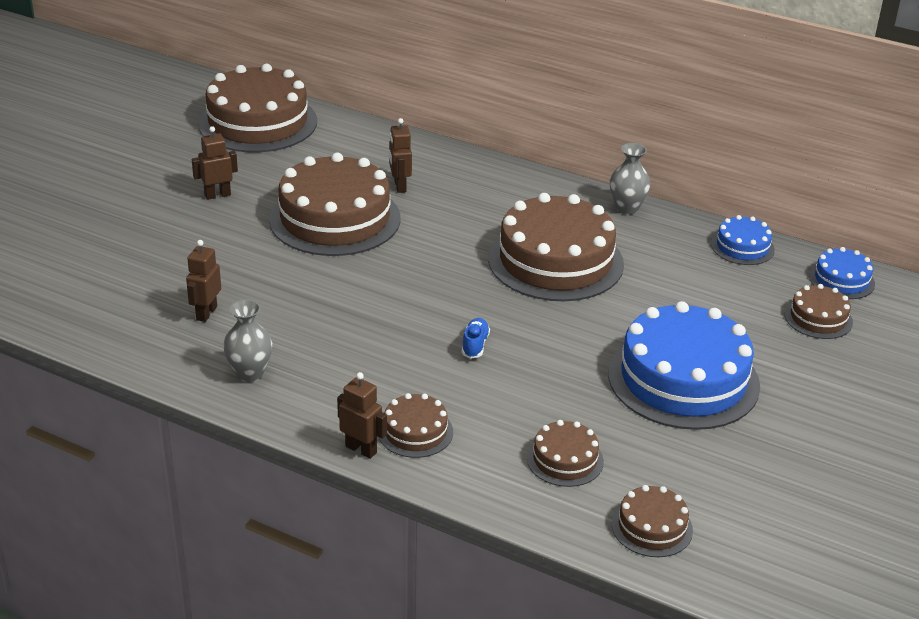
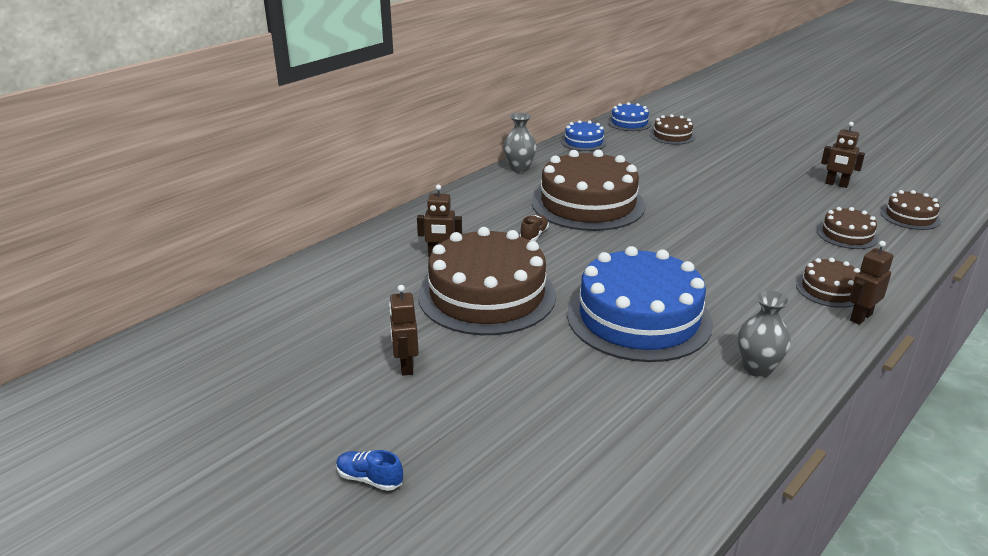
camera: 75 degrees left, 5 degrees down
brown robot [186,240,221,322] -> brown robot moved to [821,122,865,188]
brown cake [198,64,317,152] -> none
blue shoe [462,318,490,359] -> blue shoe moved to [336,450,403,491]
blue cake [608,301,760,430] -> blue cake moved to [567,246,713,362]
none -> brown shoe [519,215,549,241]

